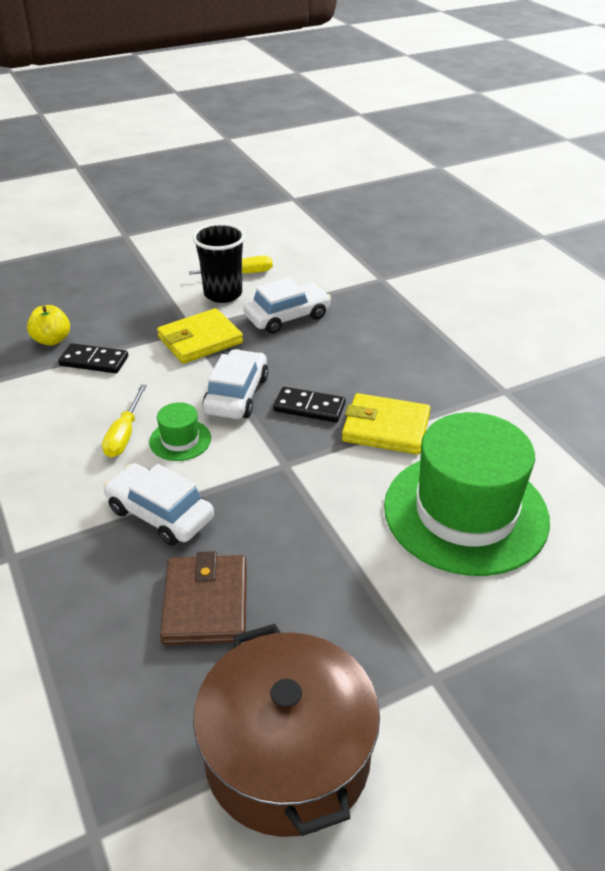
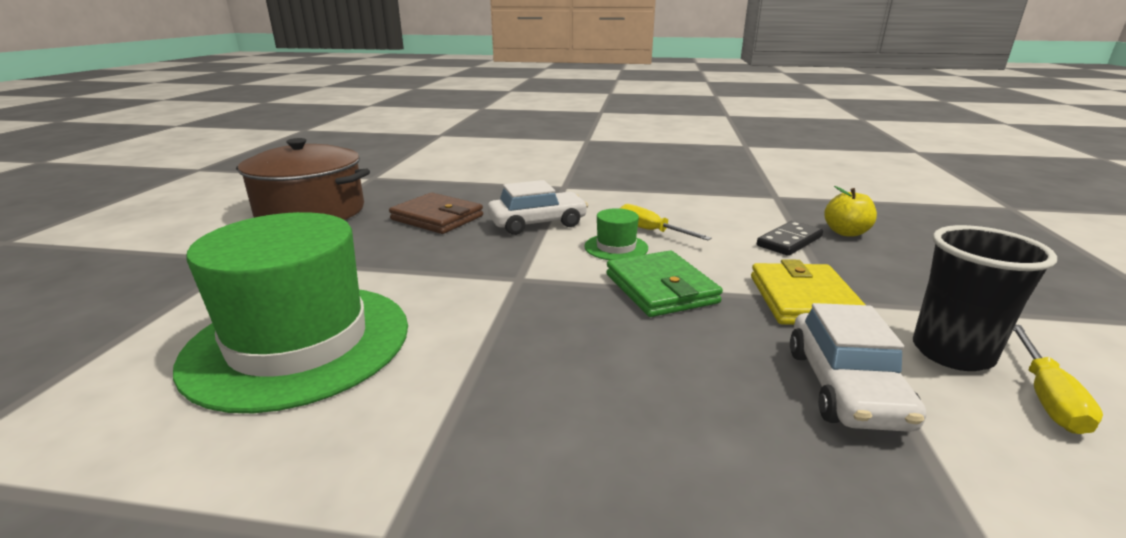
camera: 125 degrees right, 15 degrees down
white car [202,349,269,419] -> green wallet [606,251,723,317]
black domino [273,387,346,422] -> none
yellow wallet [342,393,430,454] -> none

